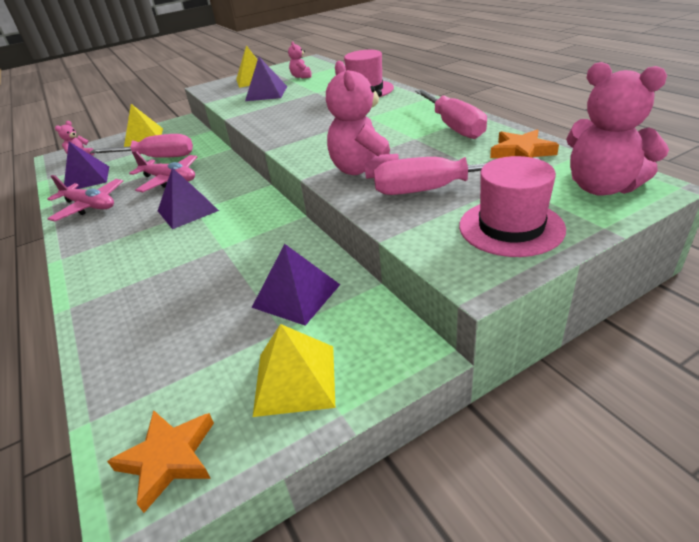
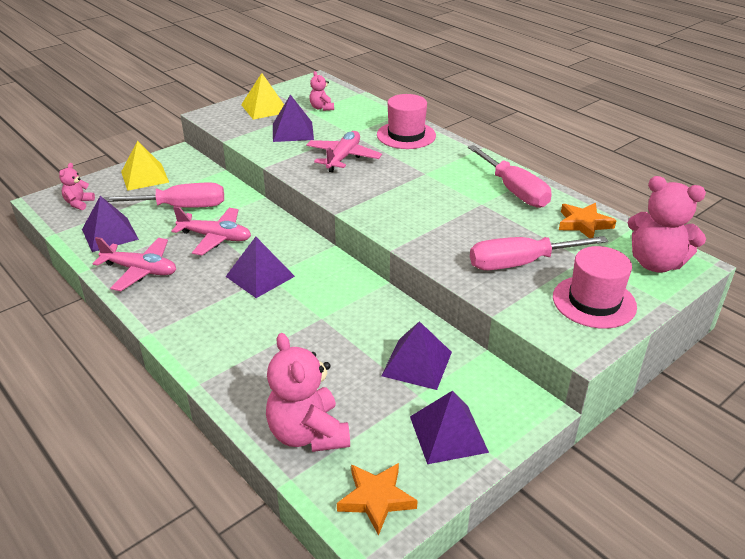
camera: 15 degrees left, 0 degrees up
yellow pyramid [253,324,335,417] -> purple pyramid [410,390,489,464]
pink teddy bear [326,61,399,179] -> pink teddy bear moved to [266,333,350,452]
none -> pink plane [306,131,382,172]

